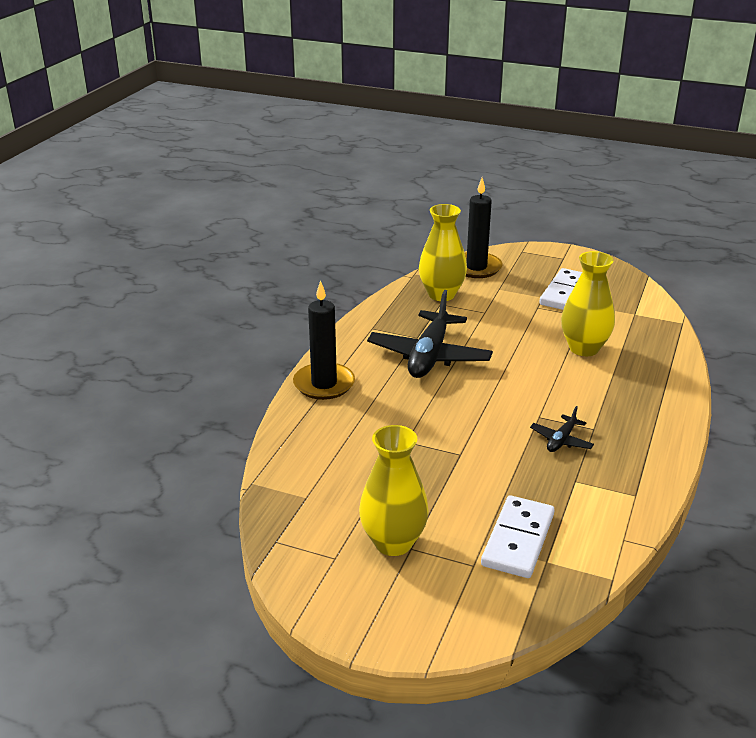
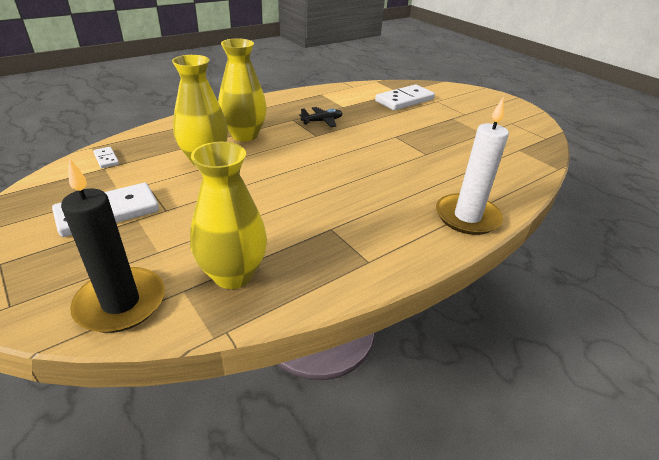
camera: 150 degrees left, 5 degrees up
black candle [293,280,355,400] -> white candle [436,98,509,235]
yellow vase [359,425,429,556] -> yellow vase moved to [218,38,267,141]
black plane [367,290,493,378] -> none
none -> white domino [93,147,119,168]

